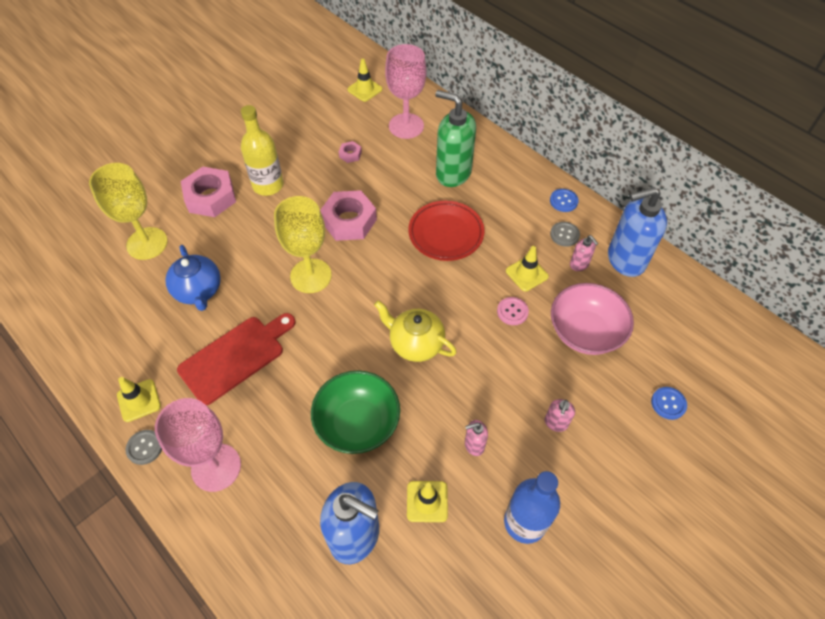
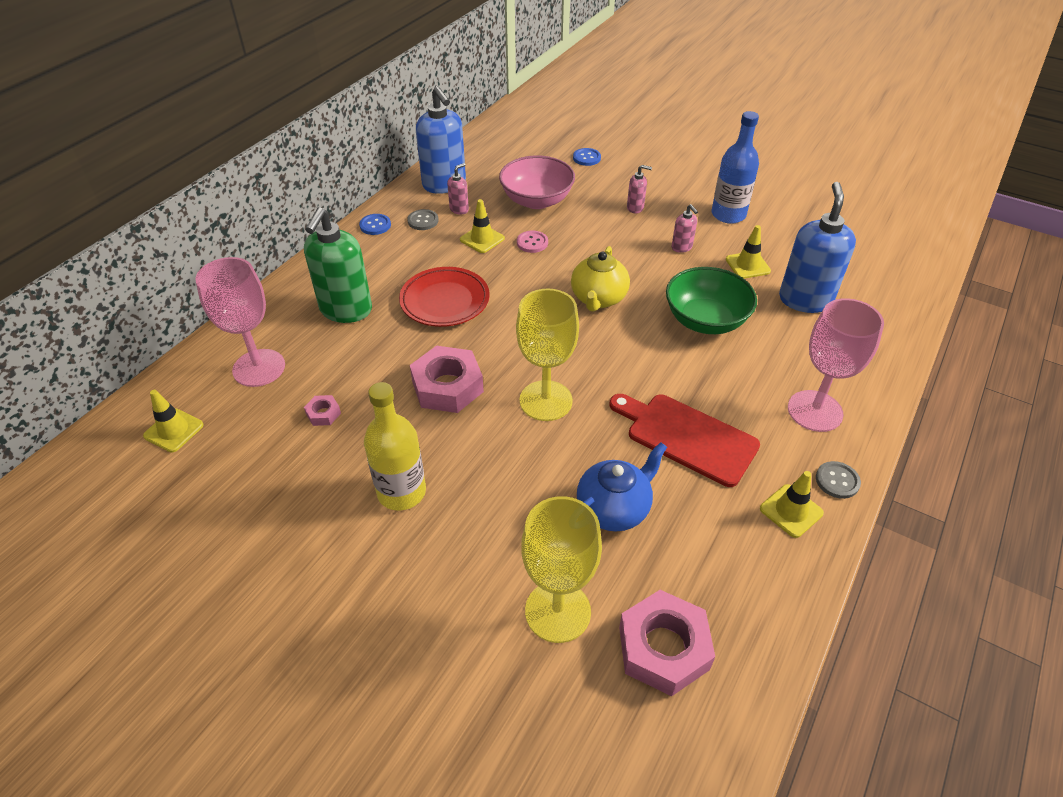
camera: 105 degrees left, 10 degrees down
pink nut [181,166,236,217] -> pink nut moved to [619,590,715,696]

